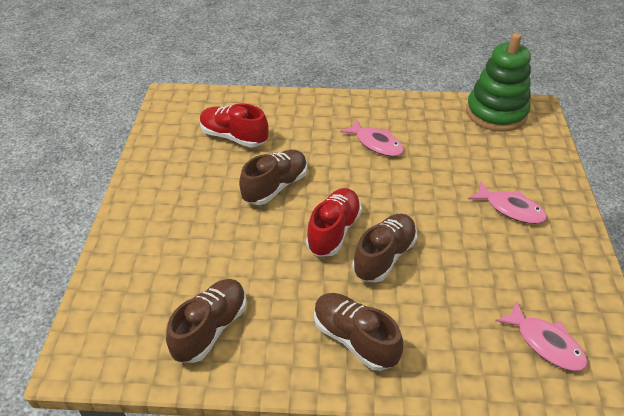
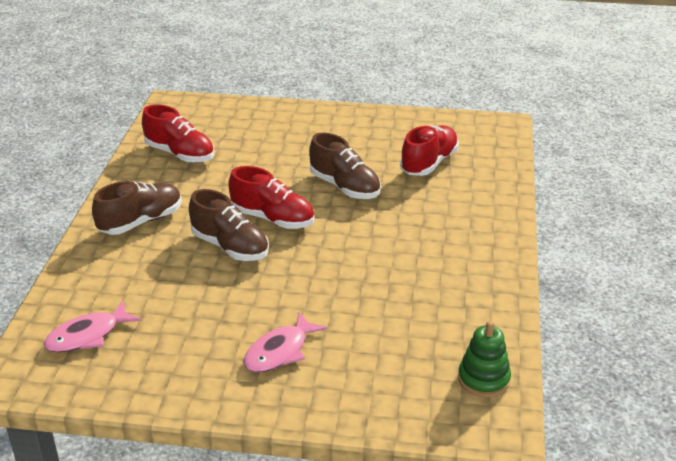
camera: 95 degrees right, 10 degrees down
brown shoe [166,279,247,363] -> red shoe [142,104,214,163]
pink fish [340,119,404,157] -> none
green stacking toy [466,33,531,131] -> green stacking toy [458,321,511,398], size x0.55

